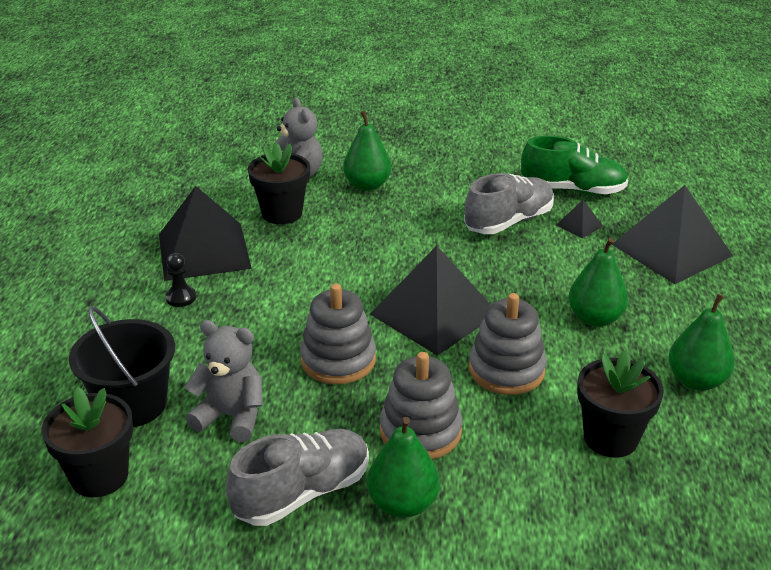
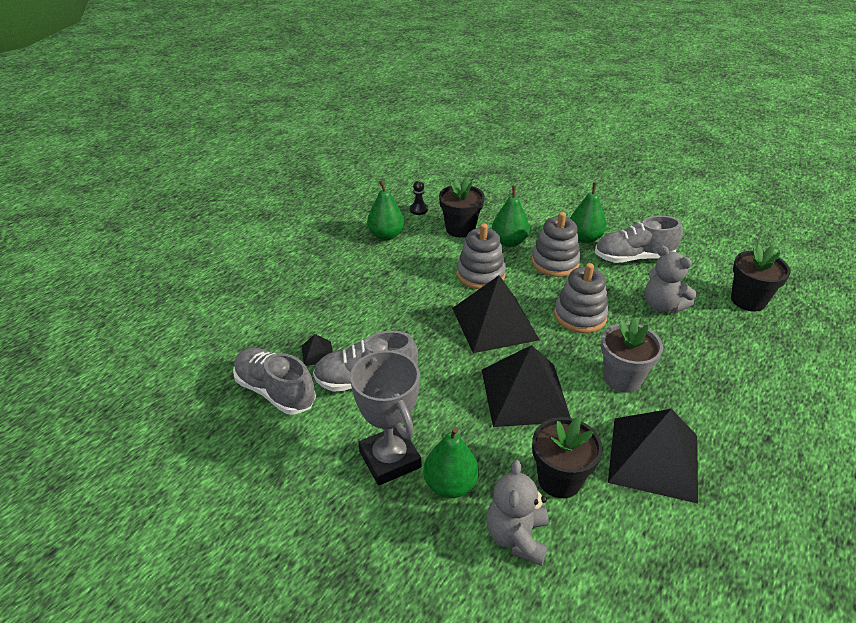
camera: 150 degrees left, 5 degrees up
black bucket [69,306,175,427] -> none
black pawn [165,253,196,307] -> black pawn moved to [410,181,428,215]
green shoe [521,136,628,195] -> grey shoe [233,348,316,415]
green pear [568,238,628,327] -> green pear moved to [492,186,530,247]
black pyramid [612,185,733,284] -> black pyramid moved to [482,345,571,427]
none -> grey trophy [350,350,421,486]
none -> grey flower pot [601,318,663,393]

